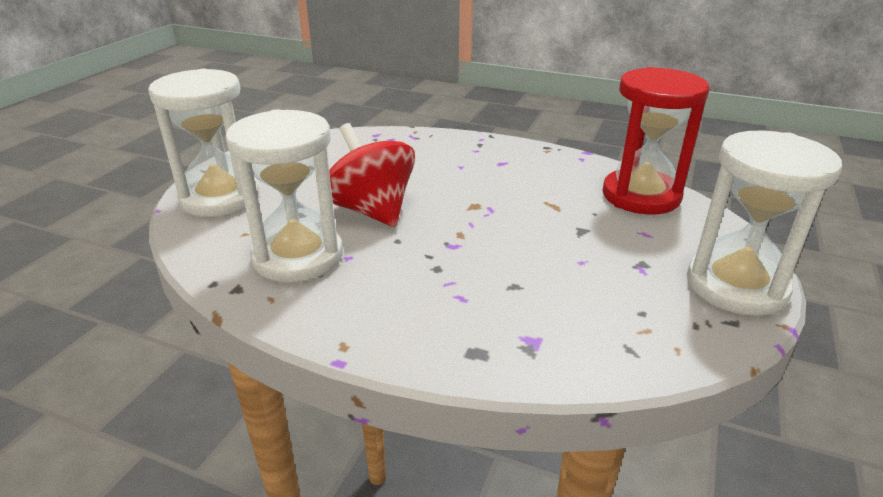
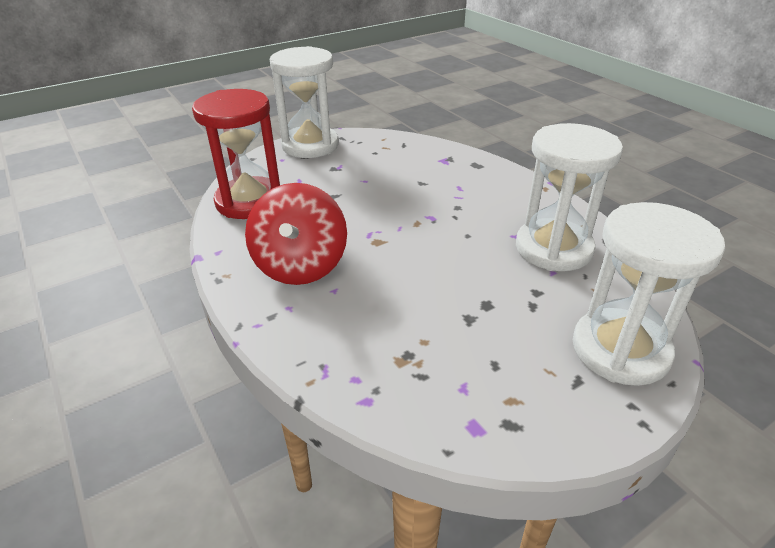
camera: 145 degrees left, 5 degrees up
red spinning top [329,123,415,227] -> red spinning top moved to [245,183,347,285]

